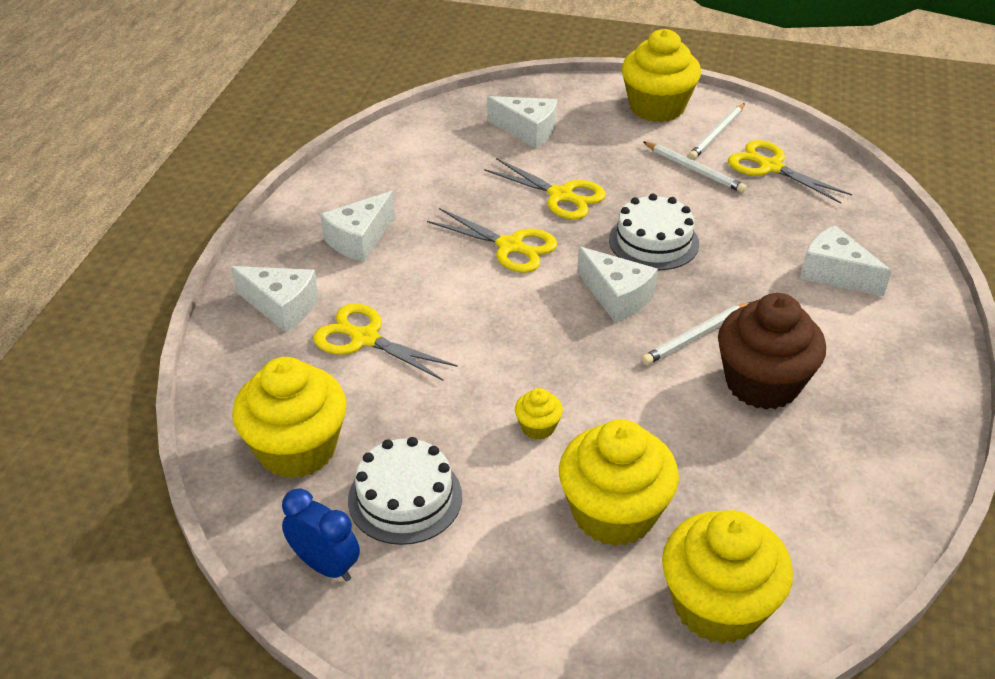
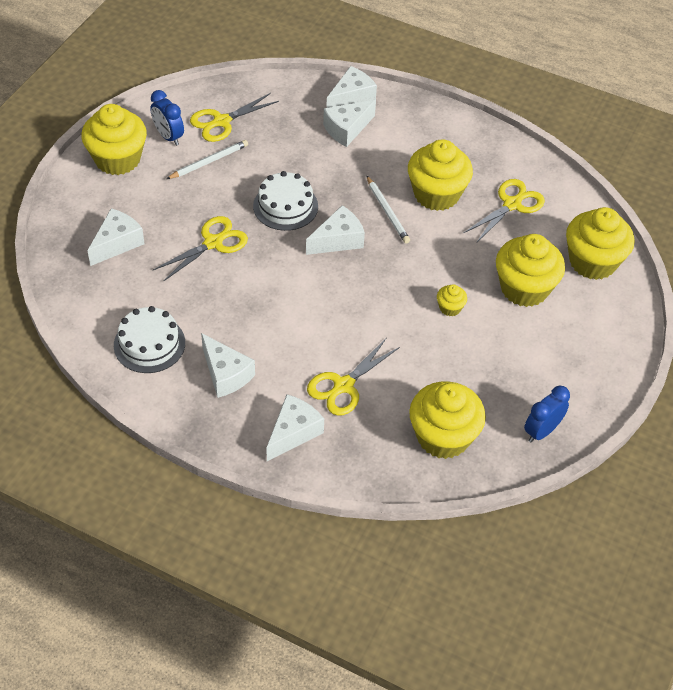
camera: 80 degrees left, 10 degrees up
white cake [348,437,462,545] -> white cake moved to [114,306,185,373]
yellow scissors [427,208,557,273] -> yellow scissors moved to [464,179,545,243]
white pencil [688,103,745,160] -> blue clock [150,90,184,146]
brown cupcake [718,293,826,410] -> yellow cupcake [408,139,473,211]
none -> white cheese [326,66,377,108]

